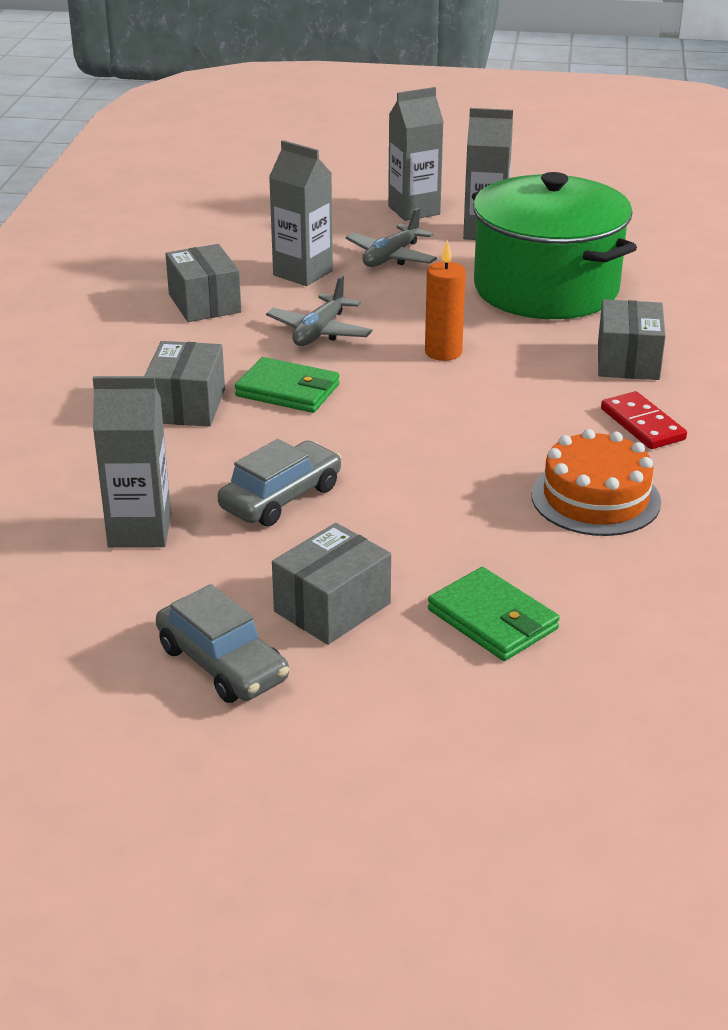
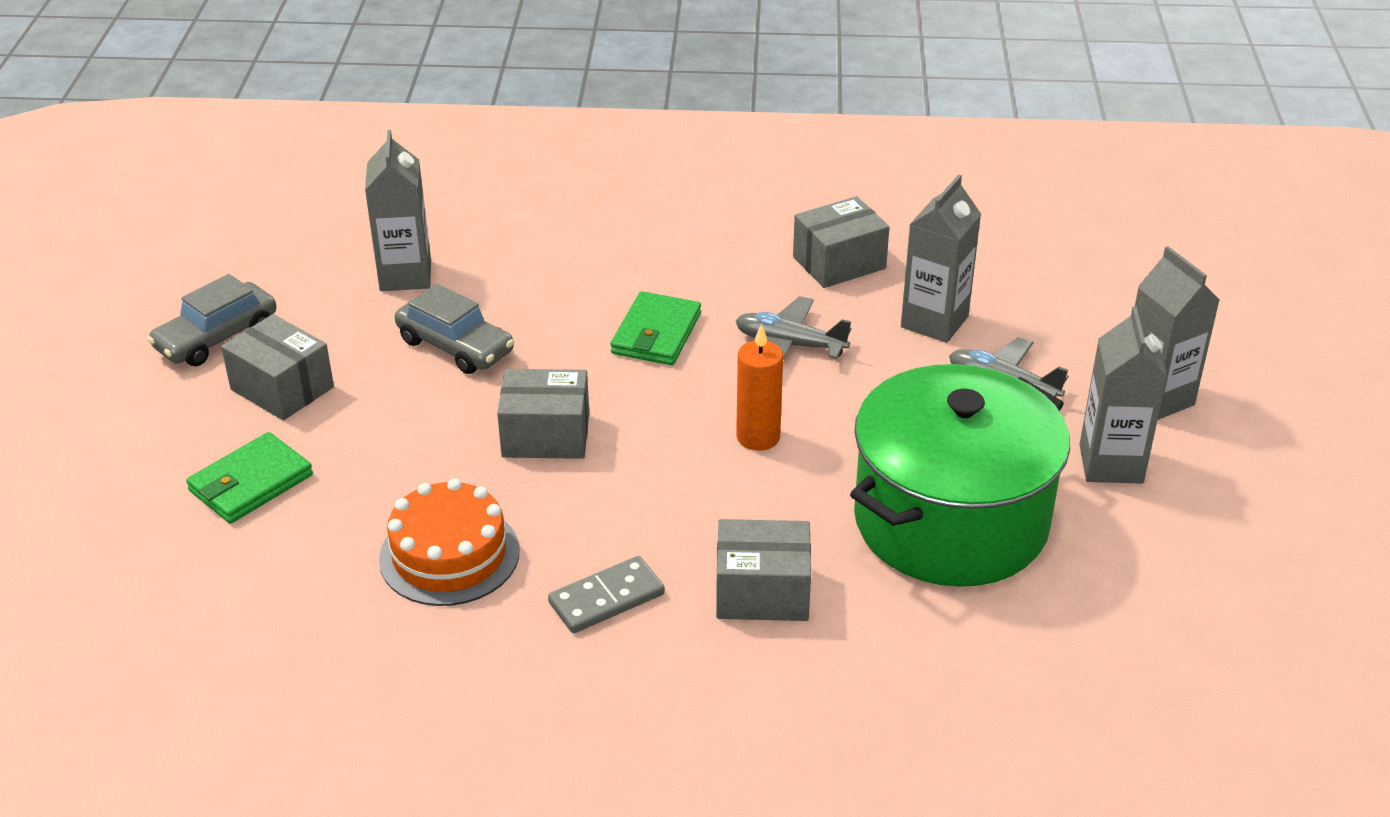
camera: 85 degrees right, 5 degrees up
grey box [144,341,225,427] -> grey box moved to [497,369,589,459]
red domino [601,391,687,449] -> grey domino [548,556,665,633]

